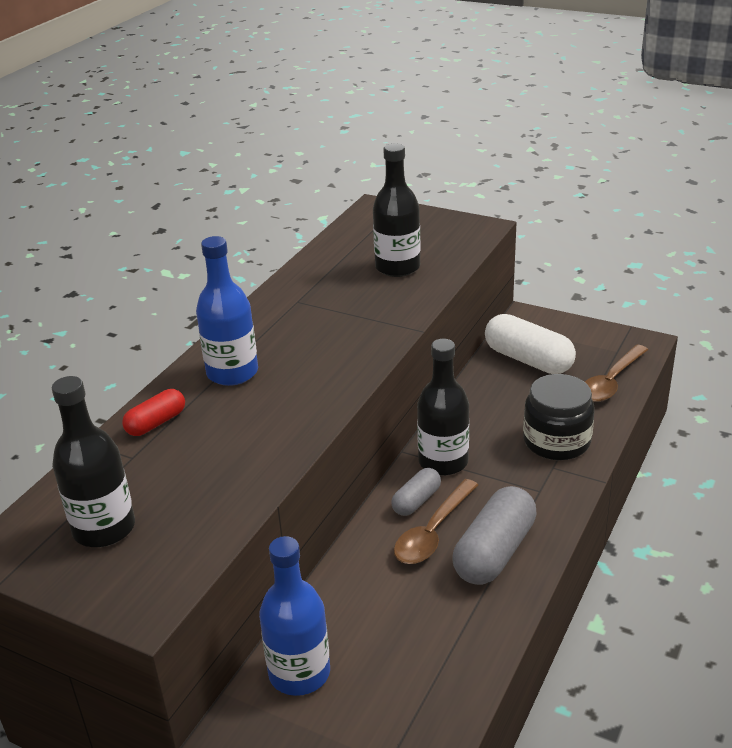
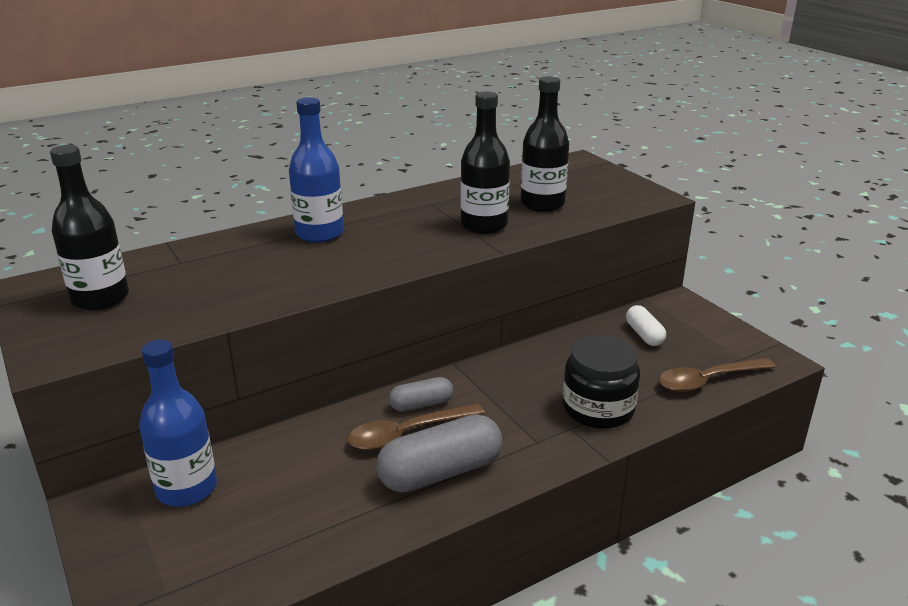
camera: 30 degrees right, 5 degrees down
red capsule [122,389,185,436] -> none
black bottle [417,339,469,476] -> black bottle moved to [461,91,510,234]
white capsule [485,314,576,374] -> white capsule [626,305,666,346], size x0.56

